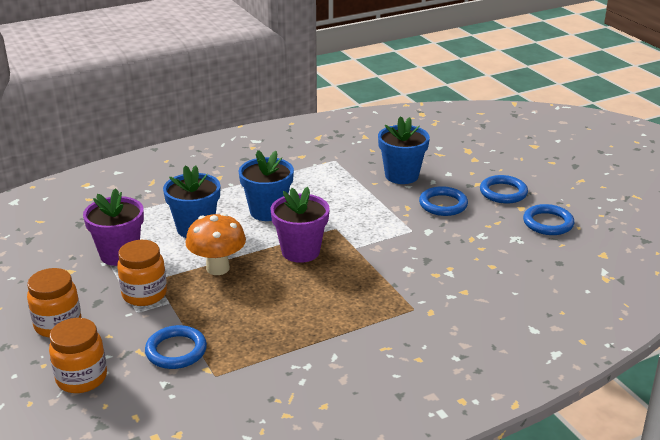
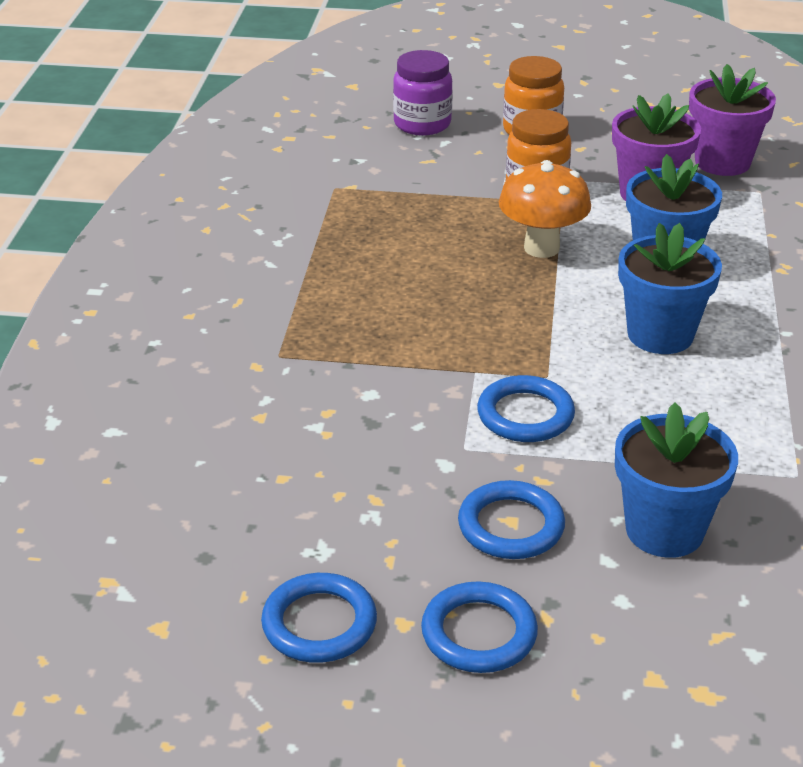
camera: 125 degrees right, 5 degrees up
orange jar [49,318,107,393] -> purple jar [393,50,453,135]
blue ring [145,325,207,369] -> blue ring moved to [477,375,575,442]
purple flower pot [270,187,330,263] -> purple flower pot moved to [689,64,776,176]

